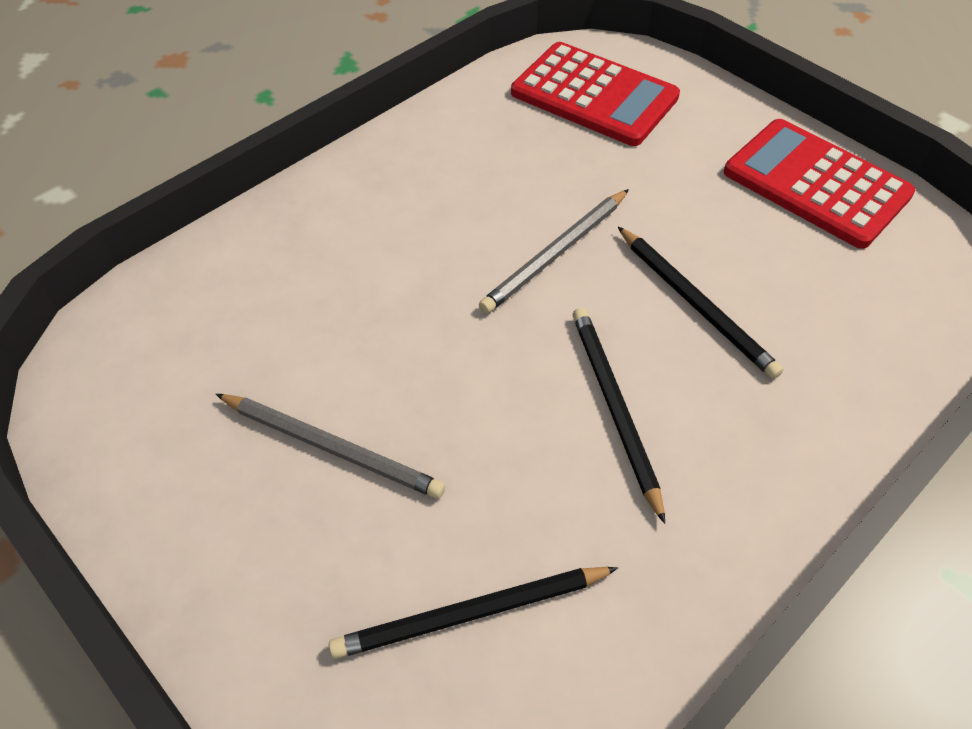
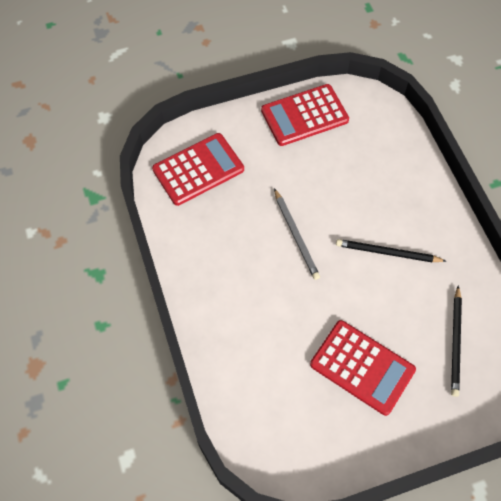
camera: 65 degrees left, 10 degrees up
grey pencil [216,394,445,499] -> red calculator [310,320,416,416]
black pencil [618,227,783,379] -> none

